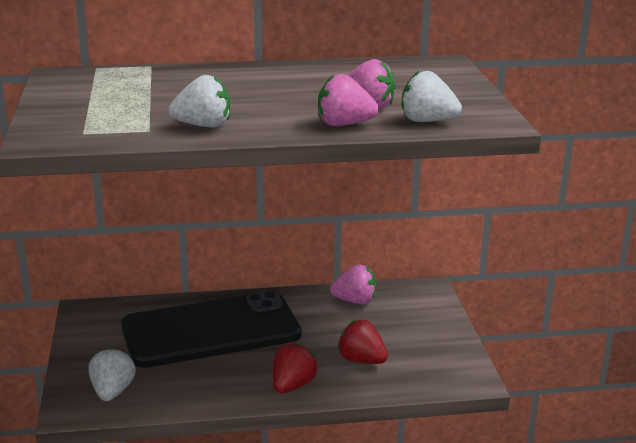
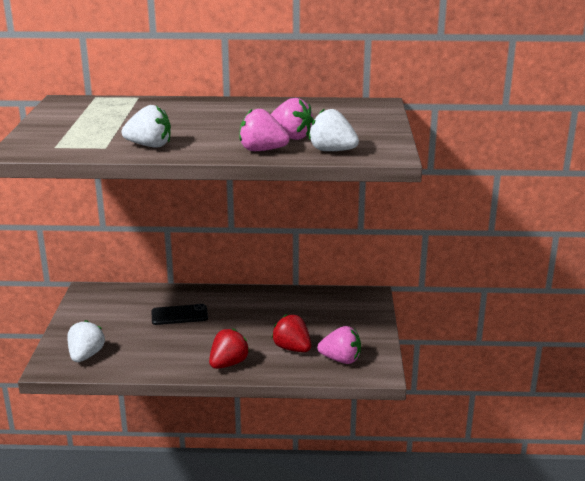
camera: 10 degrees right, 0 degrees up
black phone [121,291,301,368] -> black phone [152,304,208,325], size x0.40
pink strawberry [330,265,377,304] -> pink strawberry moved to [317,326,361,364]

